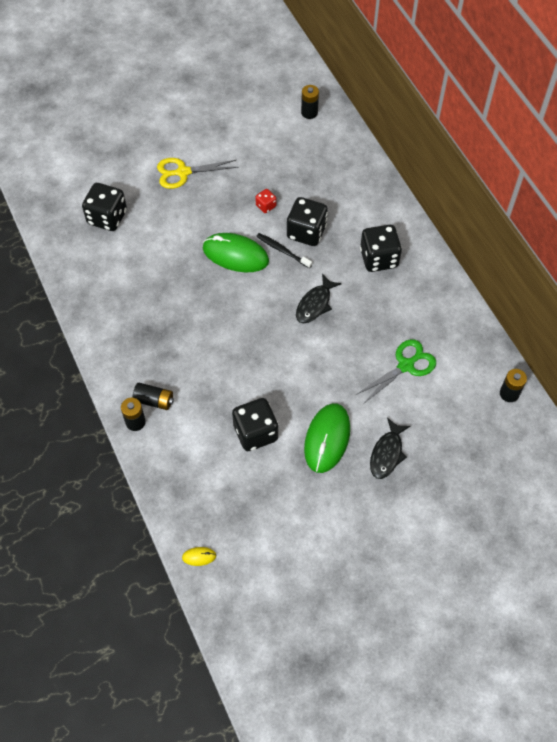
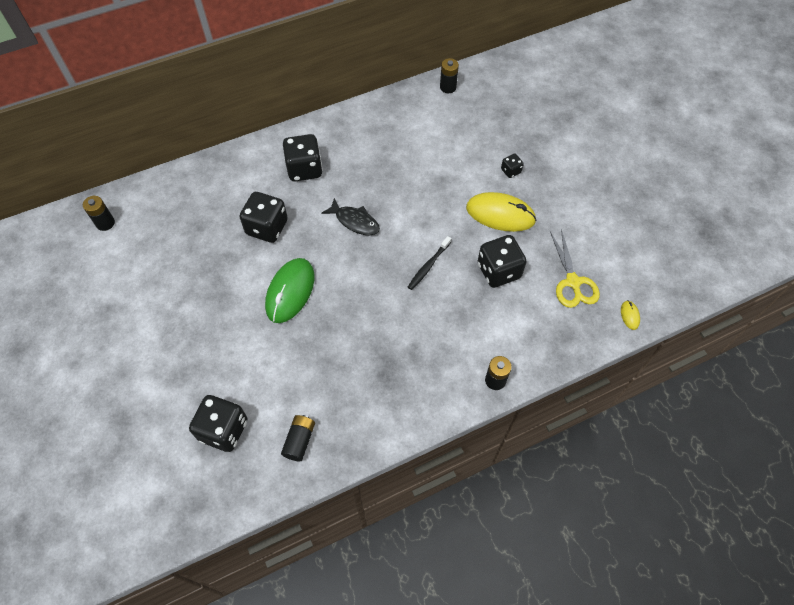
camera: 90 degrees left, 0 degrees up
black battery [132,383,174,410] -> black battery moved to [281,415,315,461]
yellow scissors [157,158,239,189] -> yellow scissors moved to [550,229,600,308]
red dice [255,189,276,213] -> none
black toothbrush [256,233,312,269] -> black toothbrush moved to [408,236,451,290]
green mouse [304,403,350,473] -> yellow mouse [466,192,537,232]
green scissors [356,339,436,404] -> none
black fish [370,418,410,479] -> black dice [501,153,524,178]

